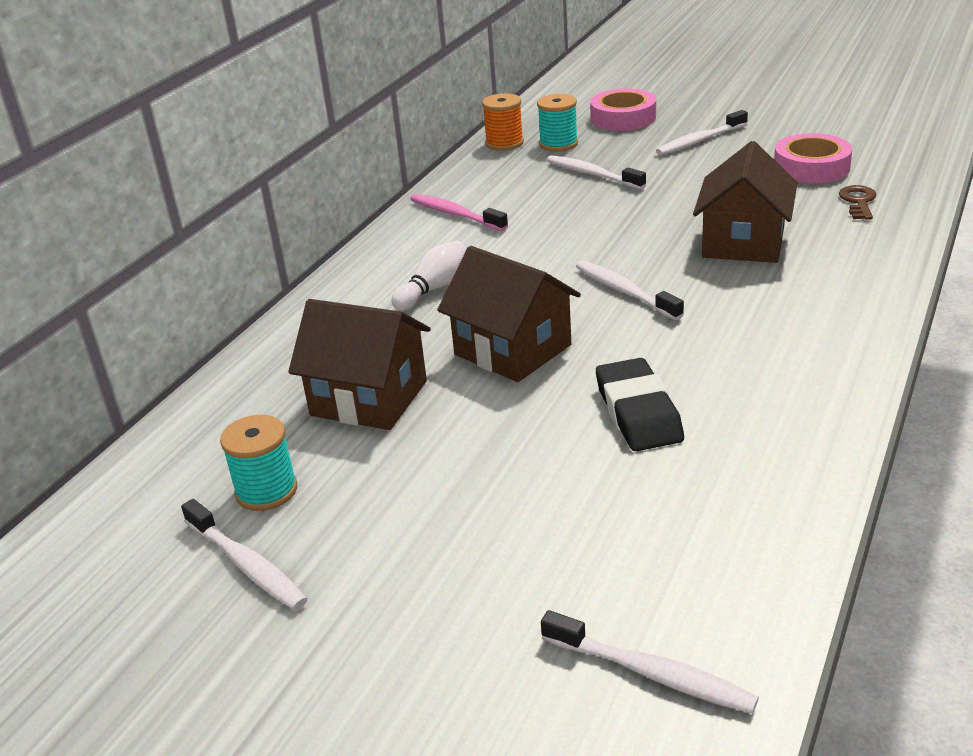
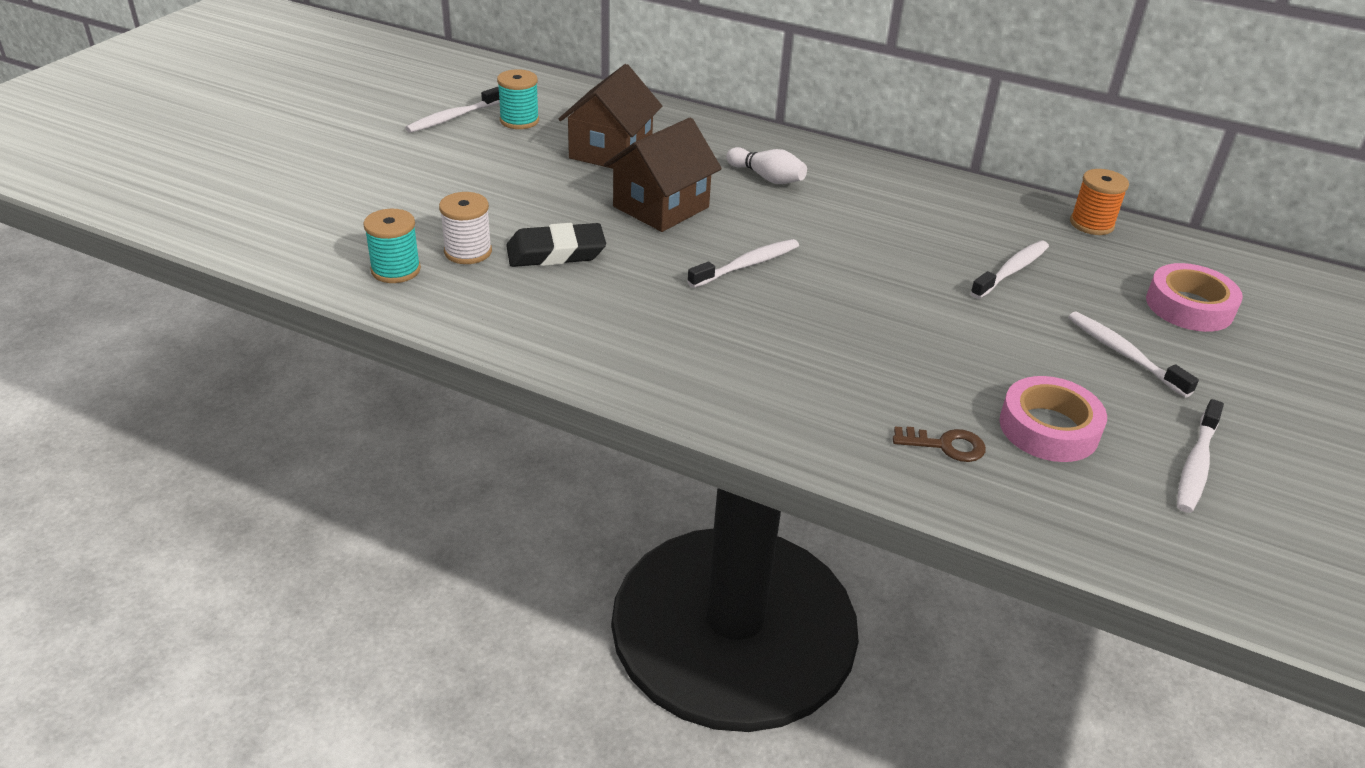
camera: 85 degrees right, 5 degrees up
pink toothbrush [410,194,508,231] -> none
turquoise spool [537,94,578,152] -> turquoise spool moved to [363,209,421,283]
white toothbrush [541,610,759,714] -> white toothbrush moved to [1177,399,1224,513]
brown house [693,141,798,263] -> none
none -> white spool [439,192,492,264]

